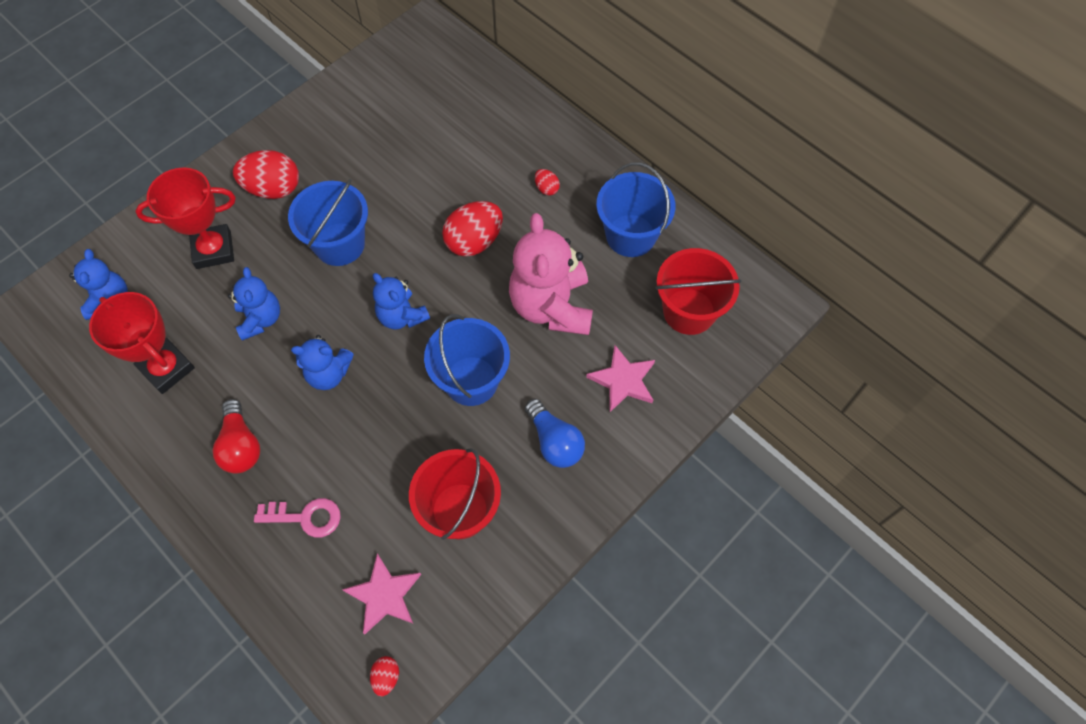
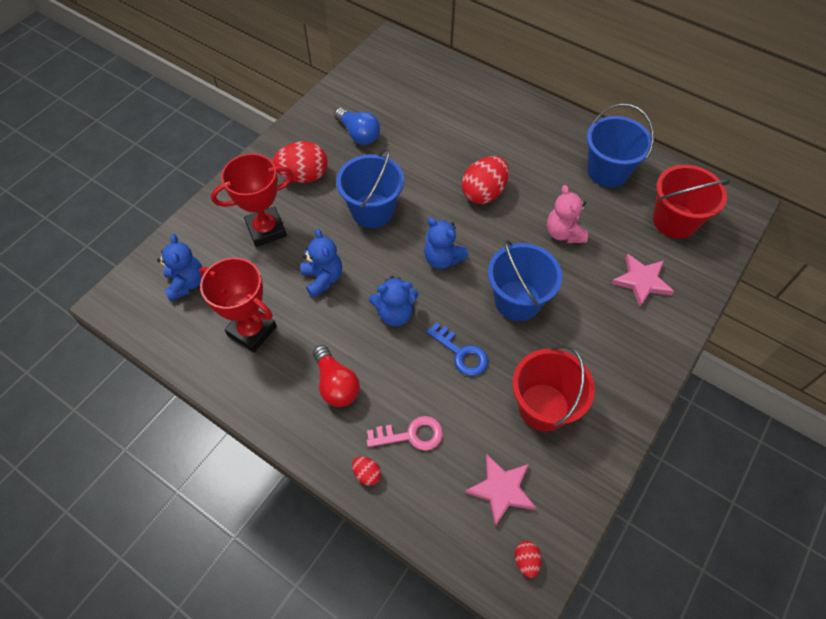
camera: 10 degrees left, 5 degrees down
pink teddy bear [509,213,593,335] -> pink teddy bear [547,185,588,243], size x0.57
blue light bulb [525,399,585,468] -> blue light bulb moved to [334,108,380,145]
red egg [535,169,560,195] -> red egg moved to [352,456,381,486]
none -> blue key [426,322,488,376]

